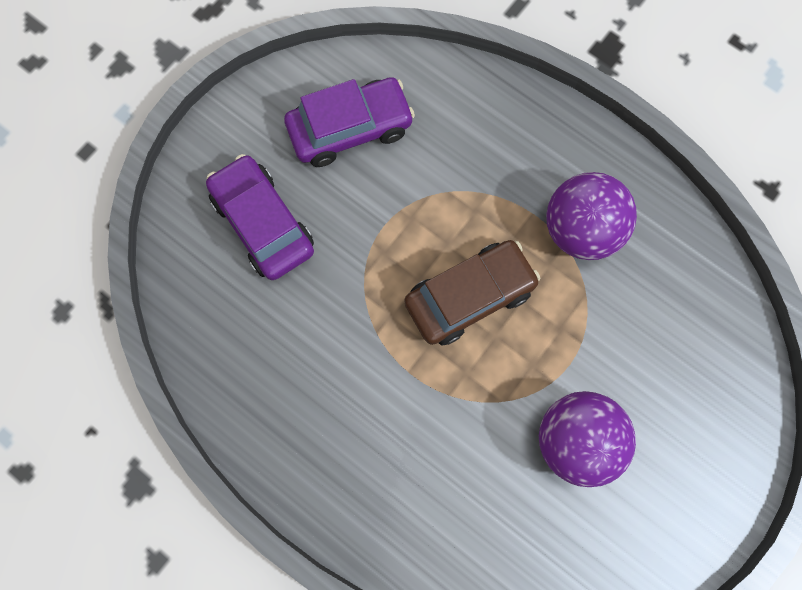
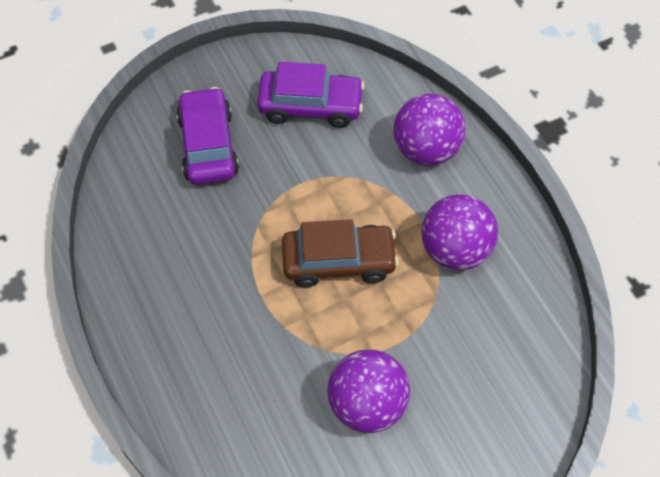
camera: 25 degrees right, 15 degrees down
none -> purple ball [393,94,466,166]

